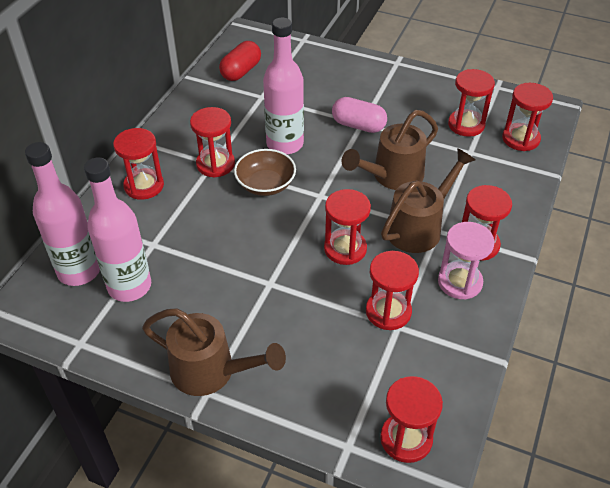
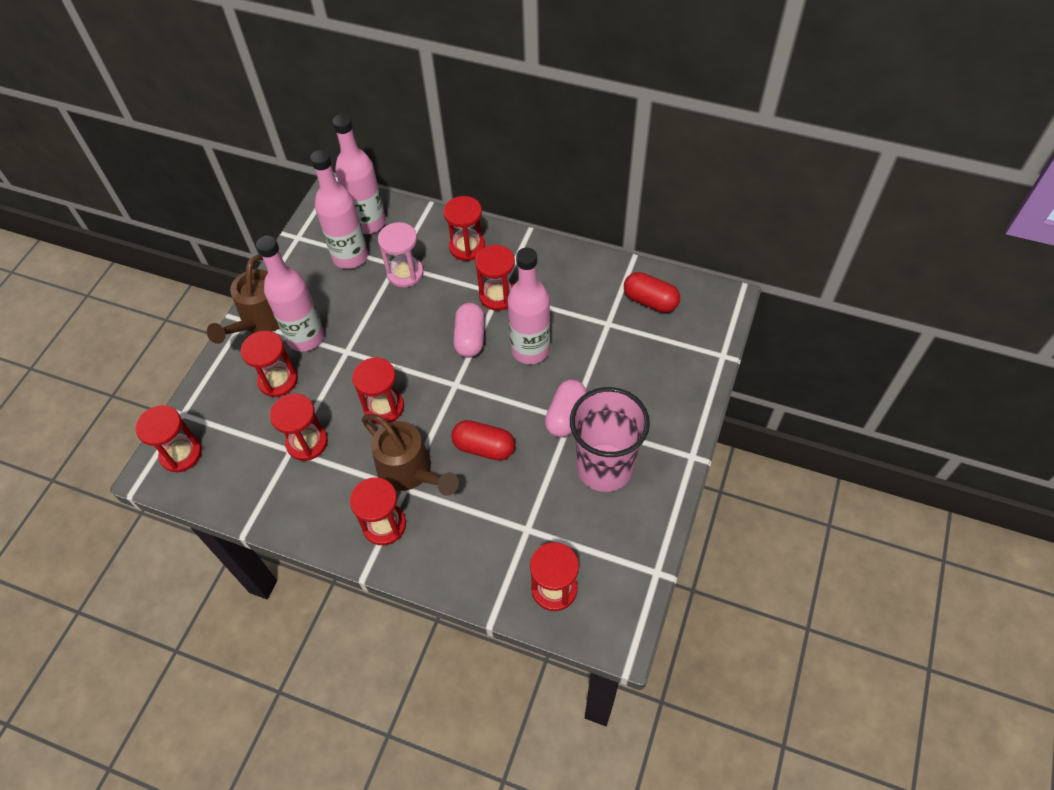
camera: 90 degrees right, 10 degrees up
brown bowl [234,149,296,196] -> pink capsule [453,303,485,358]
brown watering can [342,110,438,190] -> red capsule [451,420,515,461]
pink hourglass [438,222,495,299] -> pink hourglass moved to [378,222,424,288]
red hourglass [448,69,495,137] -> red hourglass moved to [241,331,298,397]
none -> pink bottle [256,235,324,352]
none -> pink cup [570,387,650,492]

